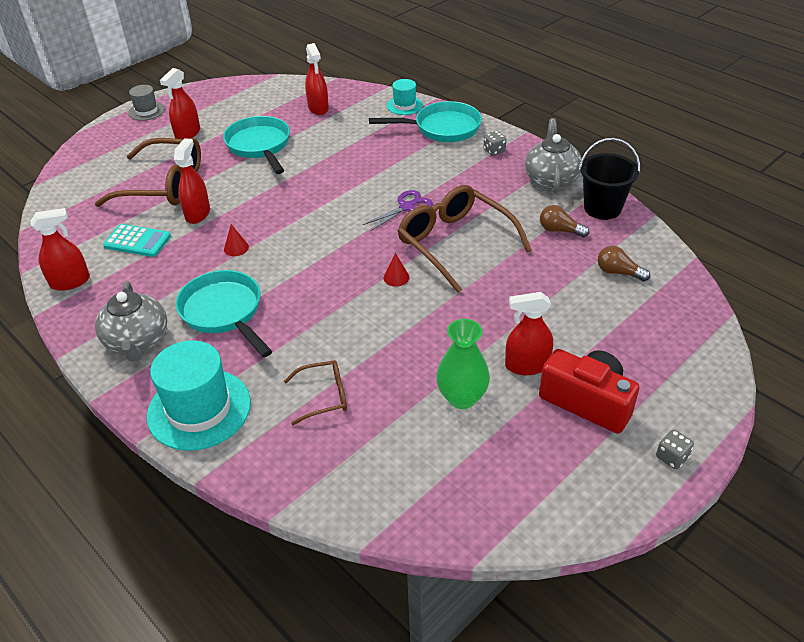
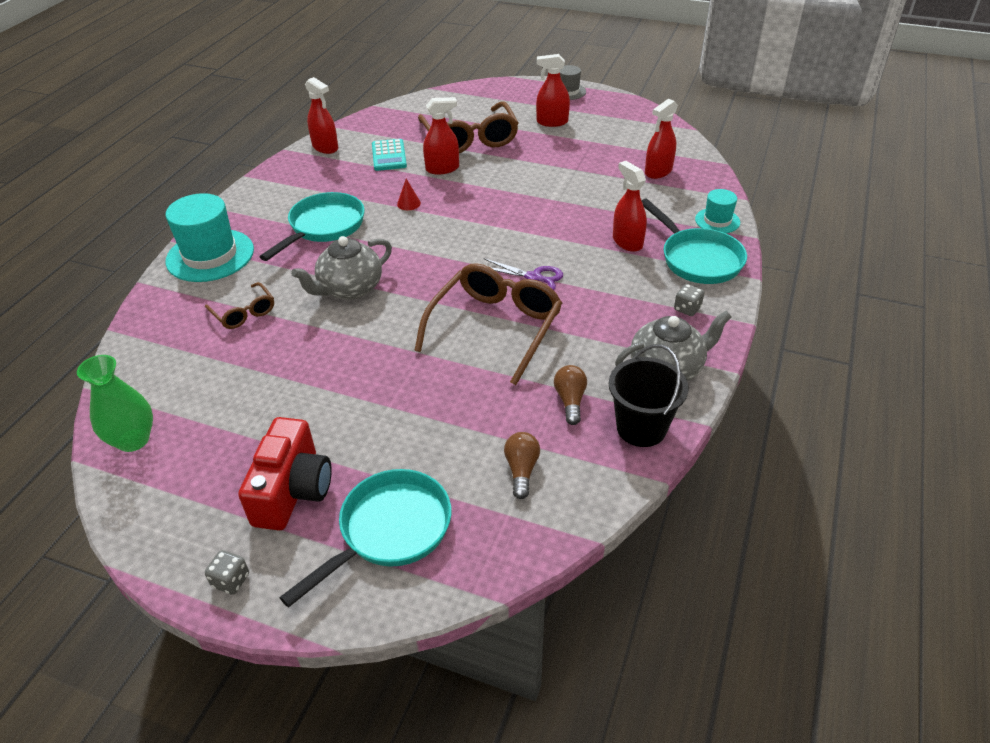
camera: 65 degrees right, 0 degrees up
grey teapot [95,281,167,362] -> grey teapot moved to [291,236,392,300]
turquoise pan [223,116,290,174] -> turquoise pan moved to [279,469,452,608]
red cone [384,253,410,287] -> none
green vase [436,319,490,409] -> green vase moved to [77,355,153,452]
red spray bottle [505,292,553,375] -> red spray bottle moved to [613,161,647,252]

